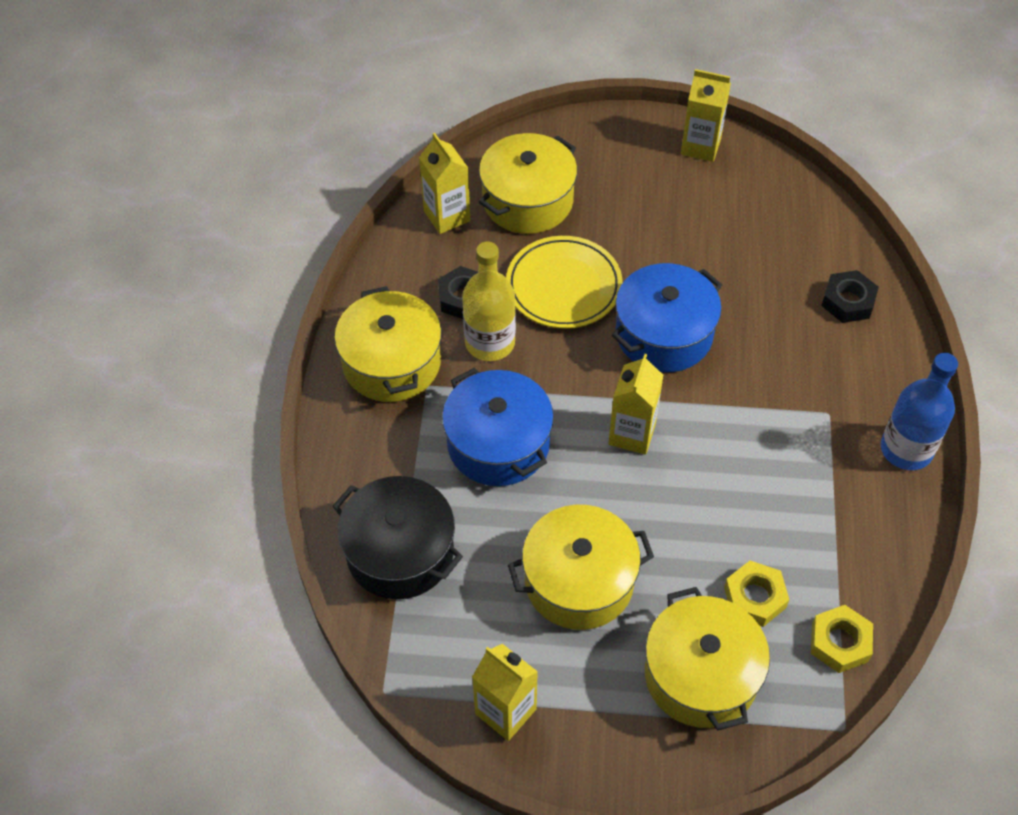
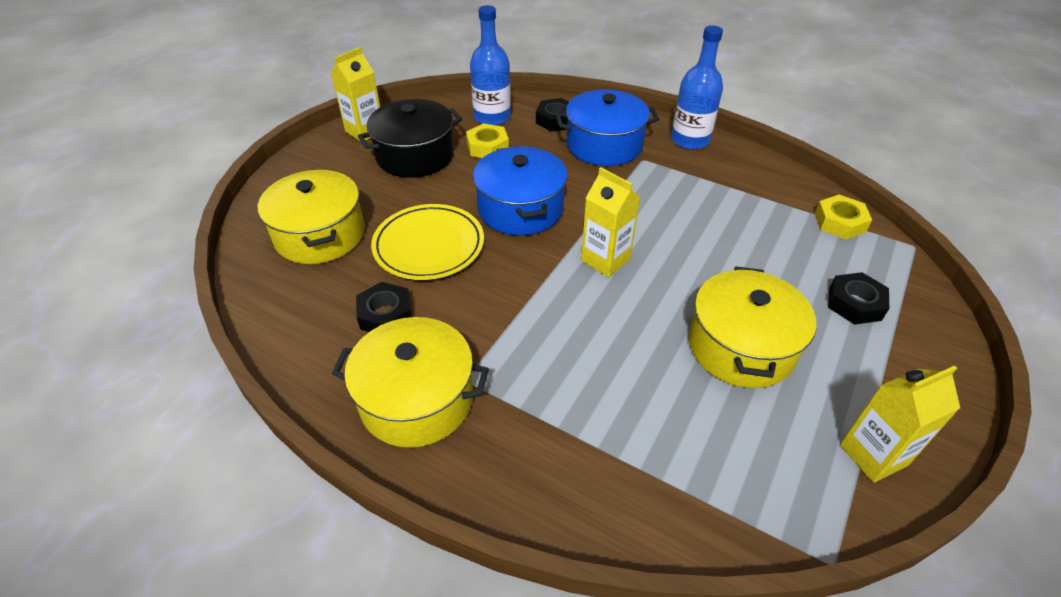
camera: 65 degrees left, 10 degrees down
black pot [332,476,463,599] -> black pot moved to [358,99,462,178]
yellow carton [419,133,470,234] -> none
blue pot [442,368,554,486] -> blue pot moved to [556,89,659,166]
yellow bottle [462,241,516,361] -> none
yellow pot [645,587,770,730] -> black nut [828,272,889,325]
yellow nut [724,561,789,627] -> yellow nut moved to [466,123,509,158]
none -> blue bottle [470,5,511,126]

